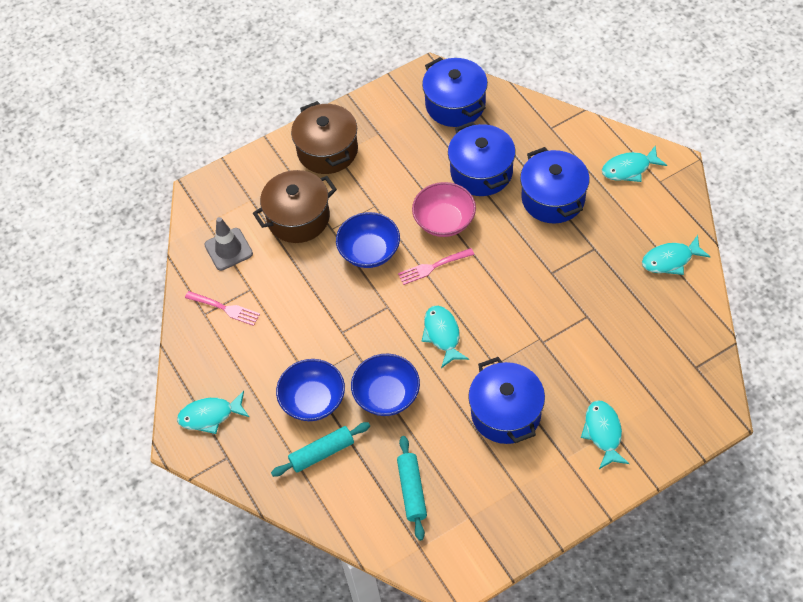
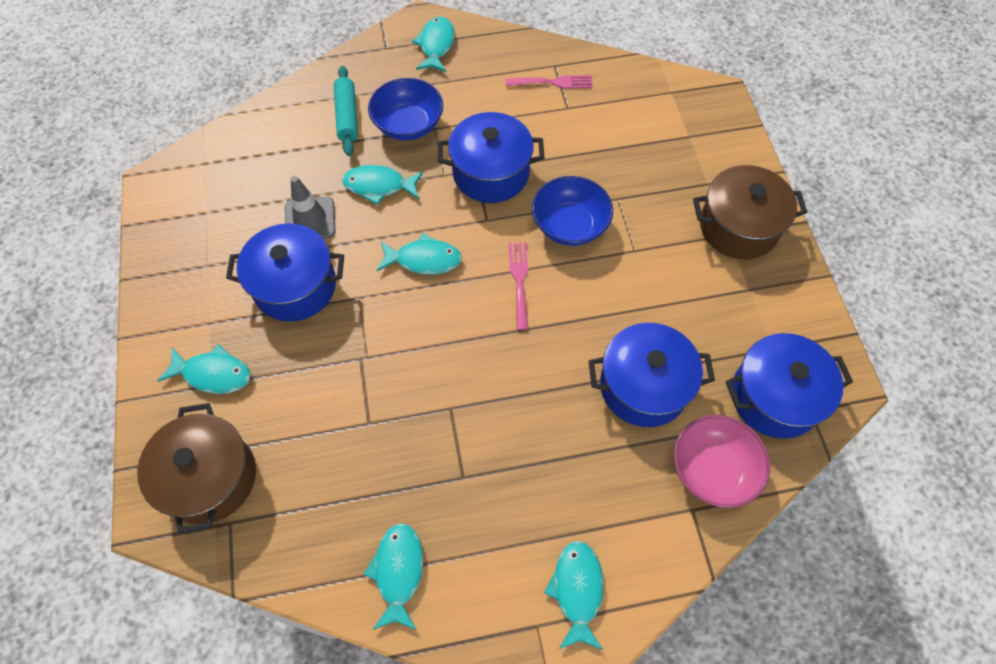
camera: 105 degrees right, 5 degrees up
pink fork [185,291,260,326] -> pink fork turned 135 degrees counterclockwise [506,75,593,89]
grey traffic cone [204,217,253,271] -> grey traffic cone moved to [285,176,336,239]
brown pot [253,170,337,243] -> brown pot moved to [137,403,256,534]
blue bowl [351,354,420,416] -> turquoise fish [342,165,423,205]
turquoise rolling pin [397,436,427,541] -> none
pink bowl [412,182,476,237] -> pink bowl moved to [674,415,770,508]
blue pot [520,147,590,223] -> blue pot moved to [438,112,545,203]

